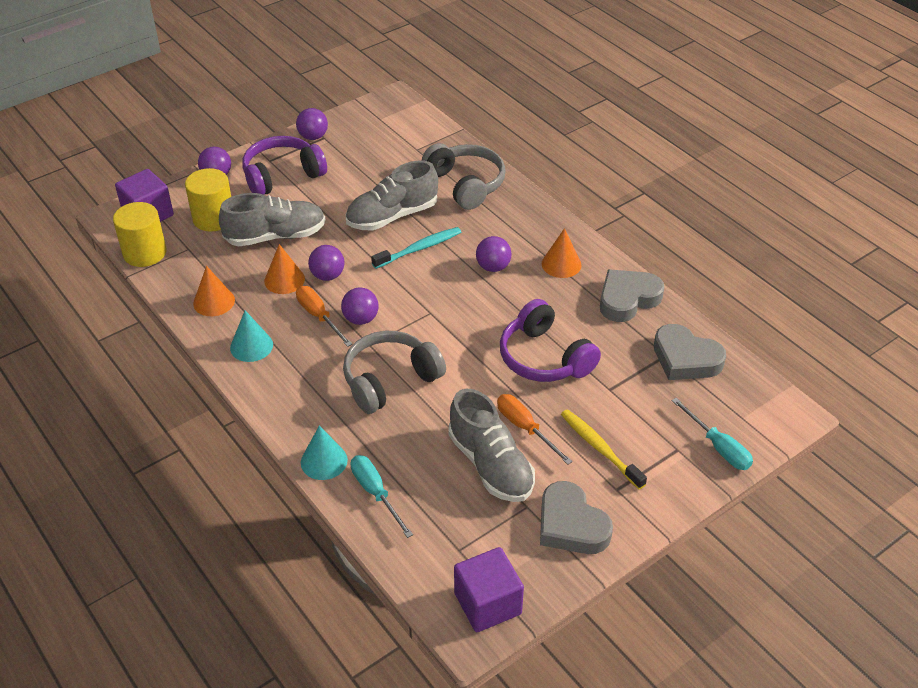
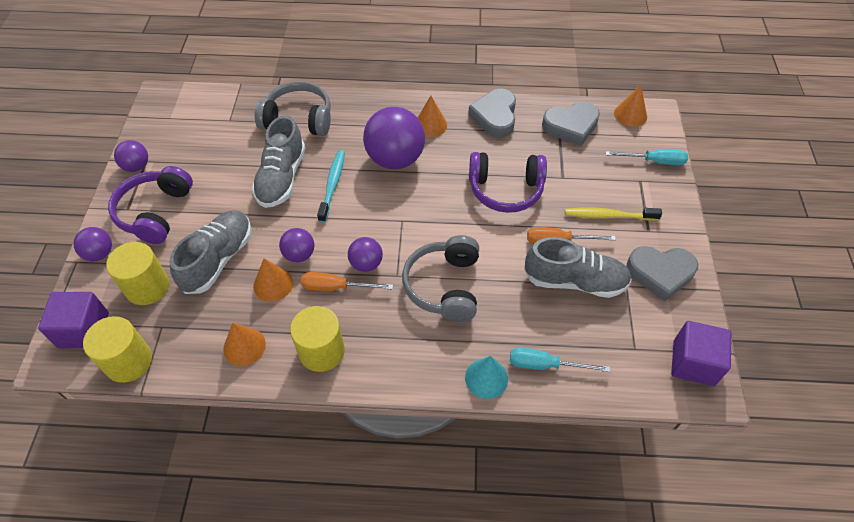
camera: 50 degrees left, 10 degrees up
turquoise cone [230,310,273,362] -> yellow cylinder [290,306,345,372]
purple ball [476,236,512,272] -> purple ball [363,107,425,169], size x1.95
none -> orange cone [614,85,647,127]

